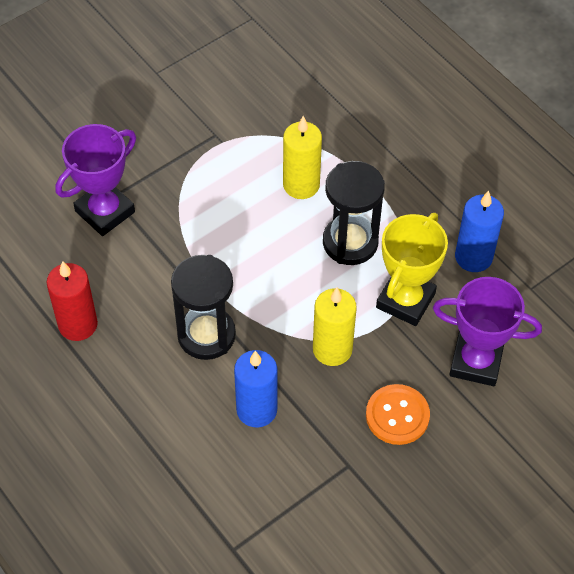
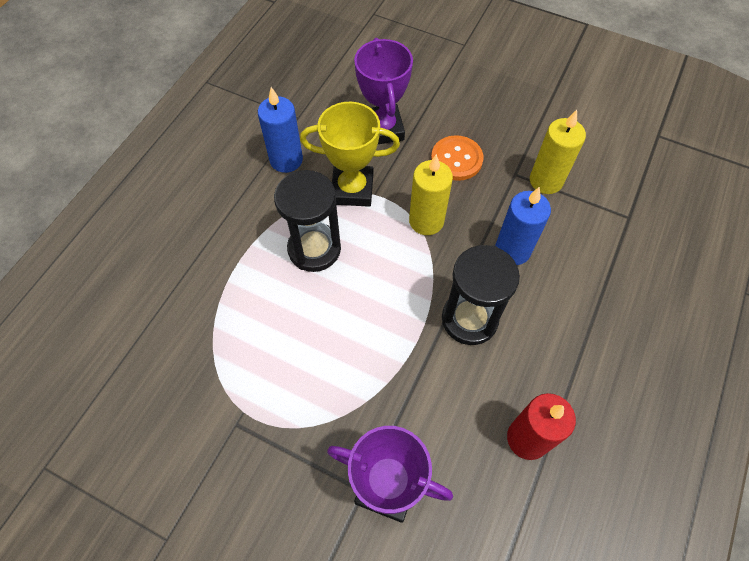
camera: 115 degrees left, 5 degrees up
yellow candle [283,116,322,199] -> yellow candle moved to [530,110,586,194]

